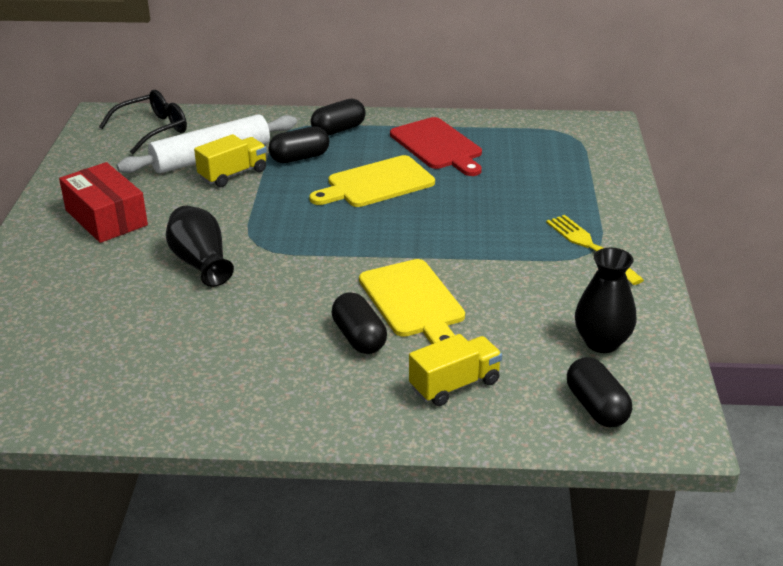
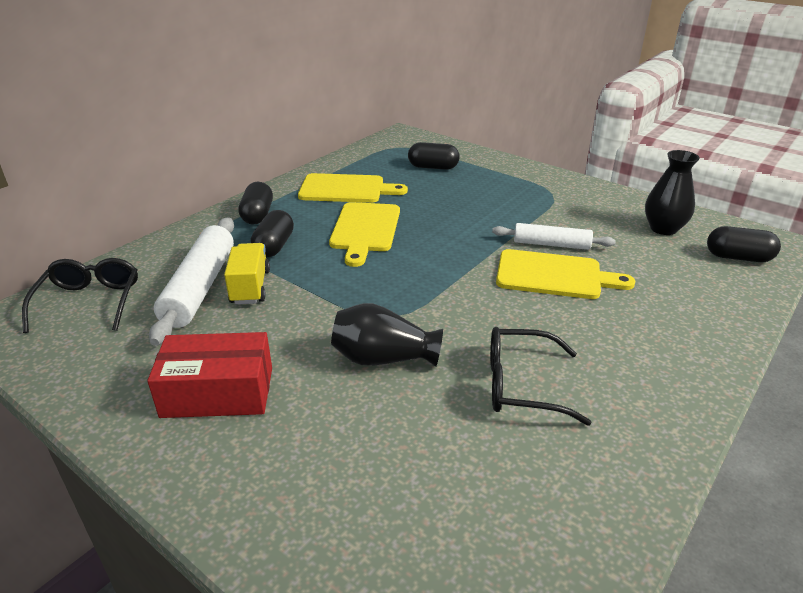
camera: 55 degrees left, 0 degrees up
black capsule [332,292,387,354] -> black capsule moved to [408,142,460,170]
red cutting board [390,117,482,176] -> yellow cutting board [298,173,408,203]
yellow truck [409,334,502,406] -> none
yellow fork [546,215,644,285] -> none
none -> black glasses [490,327,592,426]
none -> white rolling pin [492,223,616,250]

